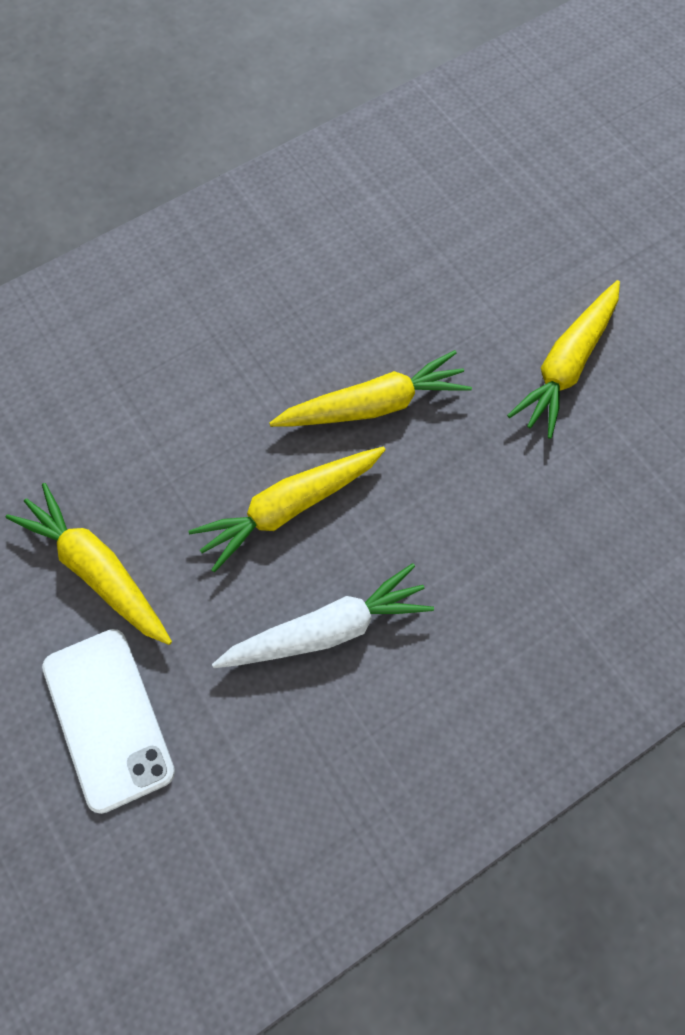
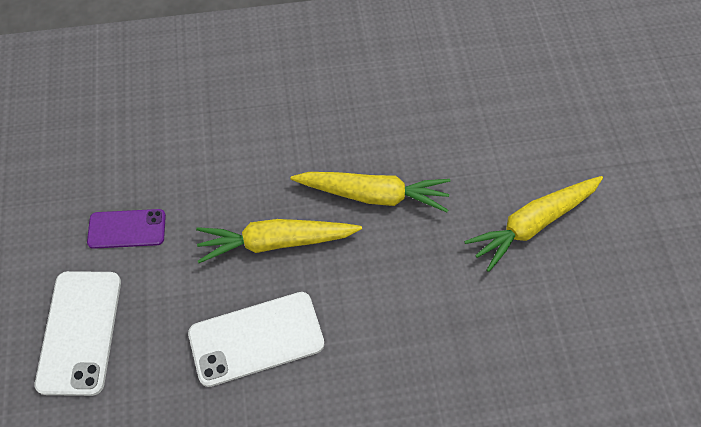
camera: 25 degrees right, 5 degrees down
yellow carrot [5,483,172,645] -> purple phone [87,209,166,249]
white carrot [212,563,434,668] -> white phone [188,292,324,387]

